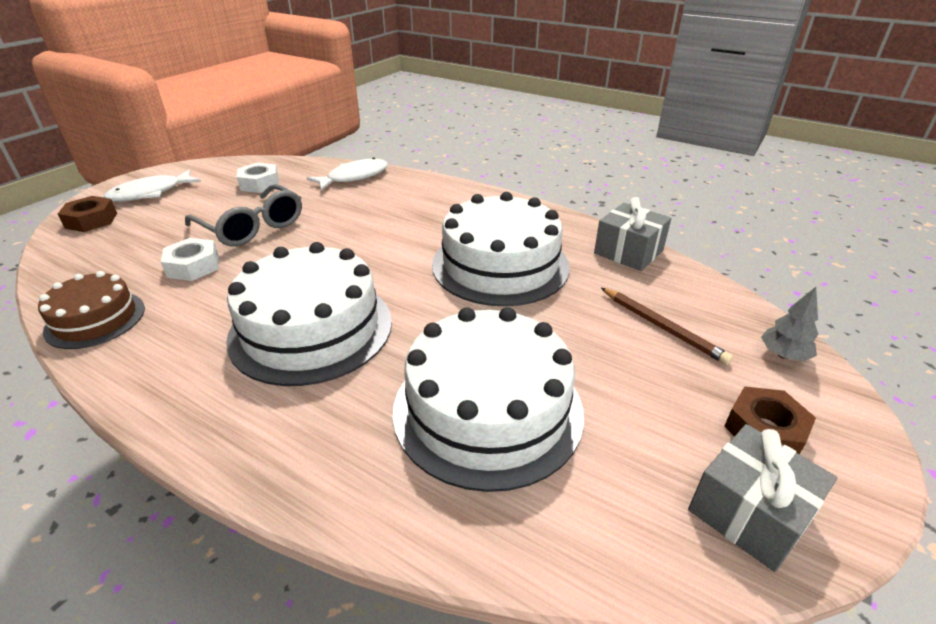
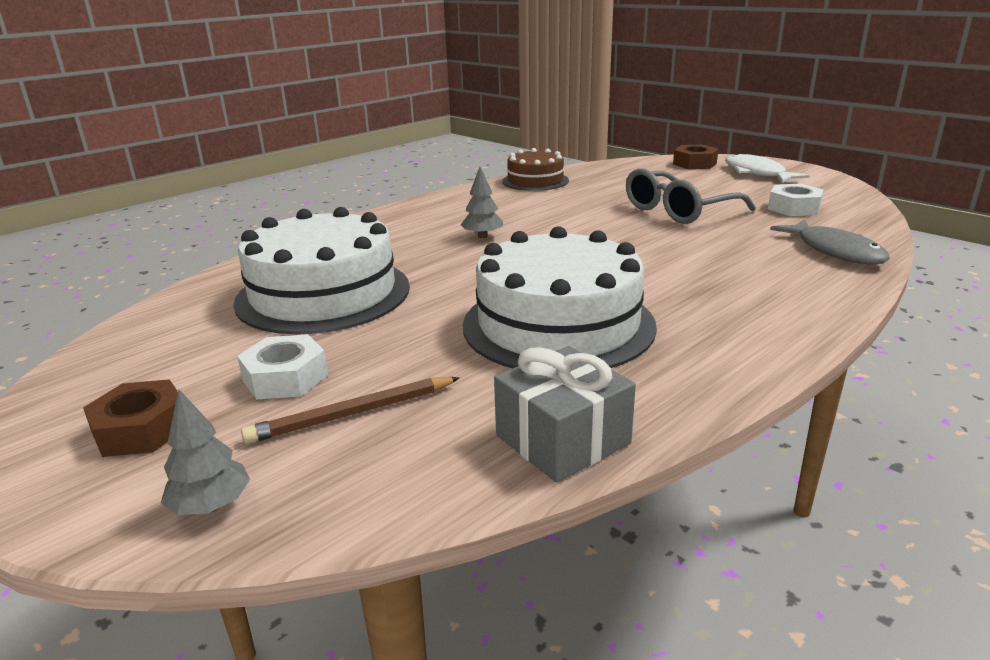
camera: 105 degrees right, 10 degrees down
white nut [161,238,219,281] -> white nut moved to [237,334,328,400]
white cake [226,242,392,386] -> grey tree [461,167,503,238]
white fish [307,157,388,190] -> grey fish [770,219,890,264]
grey gift [688,424,837,572] -> none

